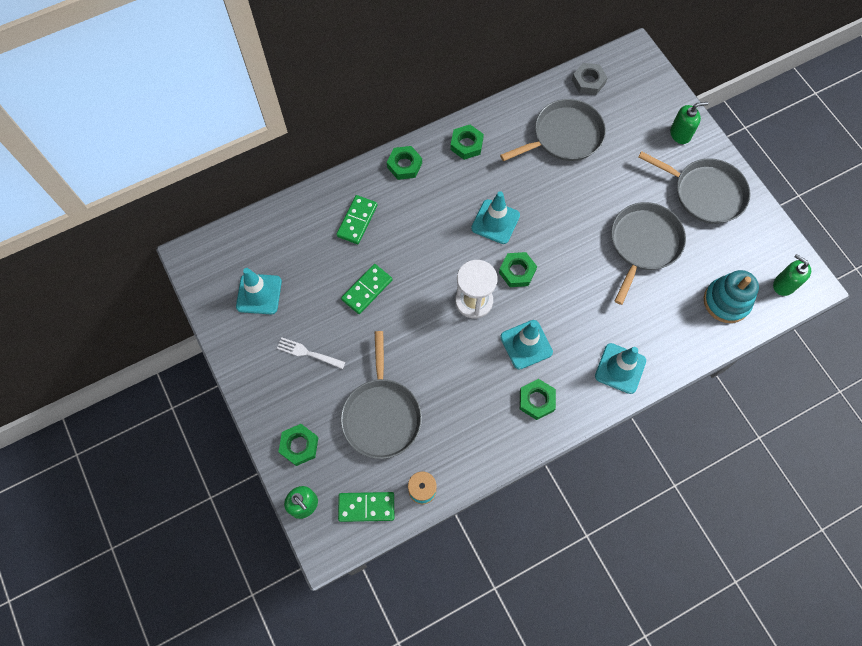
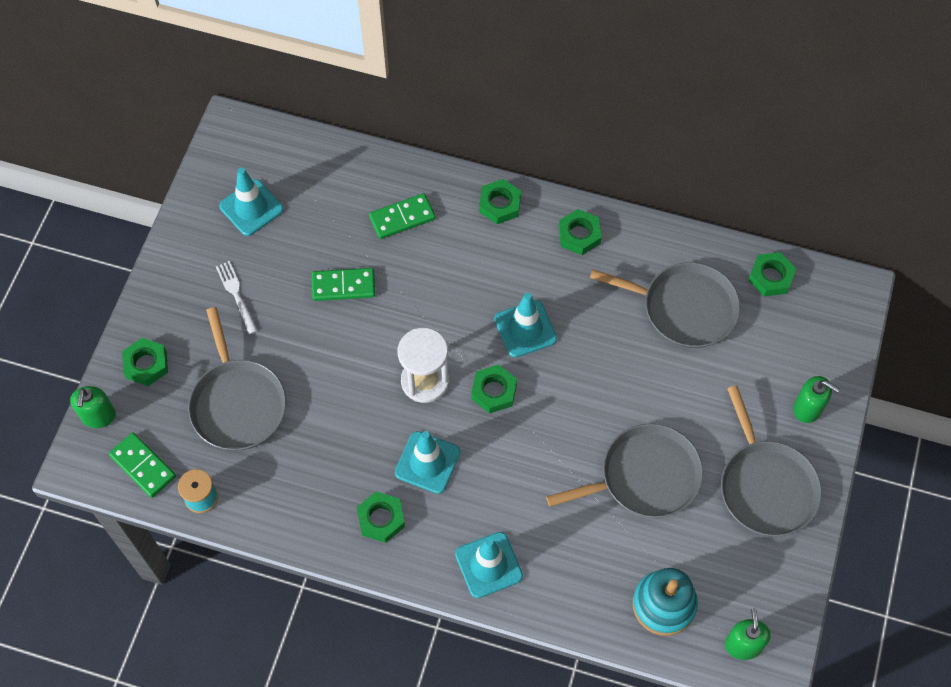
camera: 45 degrees right, 5 degrees down
grey pan [341,331,422,459] -> grey pan turned 60 degrees counterclockwise [188,307,286,451]
grey nut [572,63,608,95] -> green nut [748,252,796,296]

